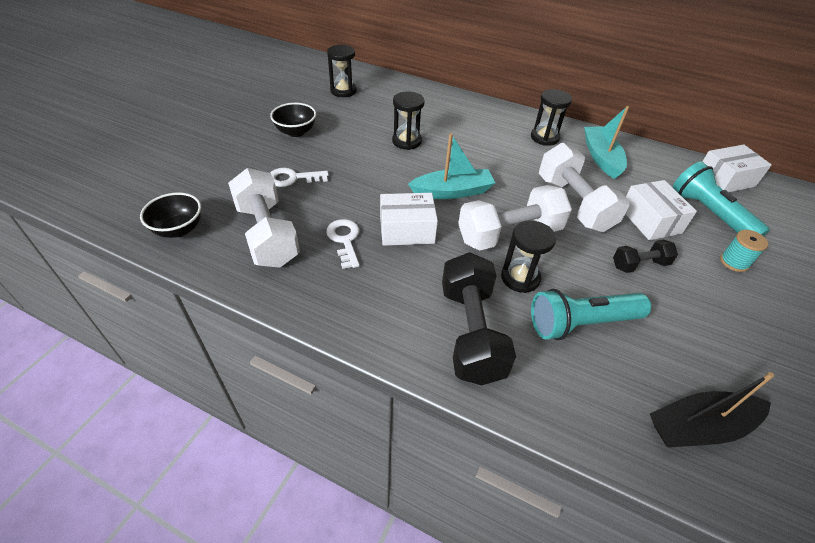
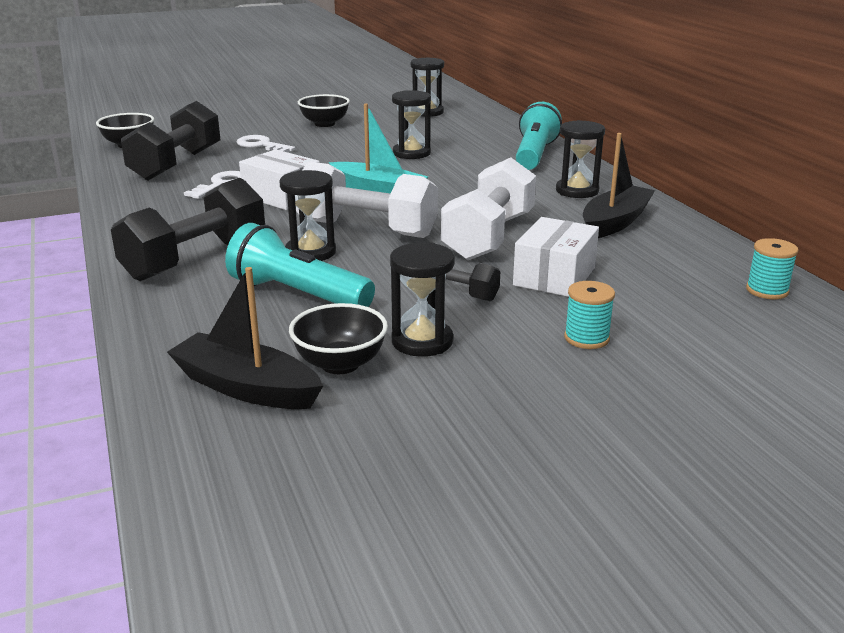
camera: 45 degrees right, 20 degrees down
white dumbbell [228,168,300,268] -> black dumbbell [121,101,220,180]
turquoise boat [584,106,629,179] -> black boat [583,133,655,238]
turquoise flashlight [673,162,770,236] -> turquoise flashlight moved to [516,102,562,170]
white box [702,144,772,192] -> turquoise spool [746,238,798,299]
none -> black bowl [289,303,388,374]
none -> black hourglass [390,243,455,357]

